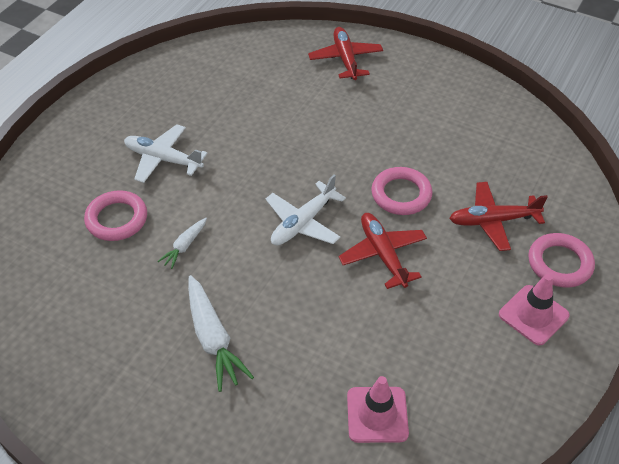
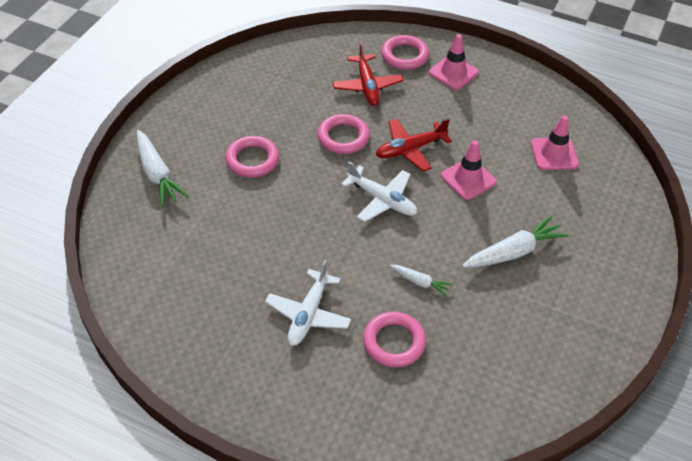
camera: 95 degrees left, 0 degrees up
red plane [308,27,383,80] -> white carrot [137,130,189,207]
none -> pink ring [225,136,279,178]
none -> pink traffic cone [441,140,497,200]

